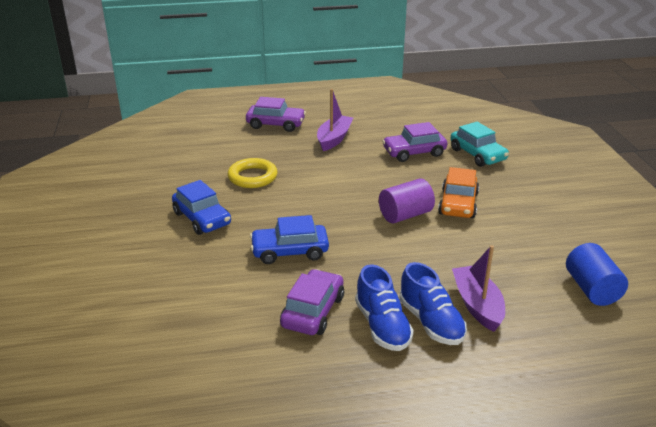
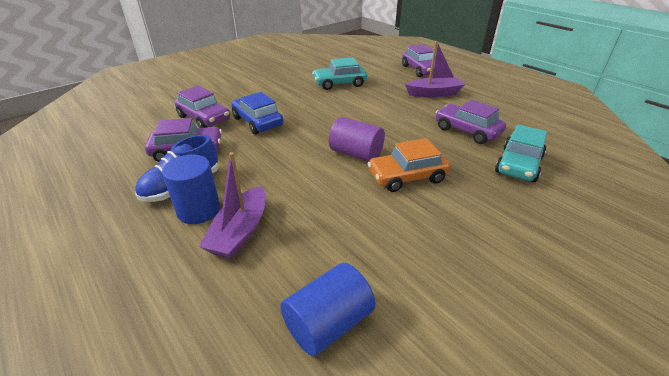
camera: 60 degrees right, 5 degrees up
blue car [172,180,231,235] -> none
yellow ring [228,158,278,188] -> turquoise car [312,57,367,90]
blue shoe [399,262,467,345] -> blue cylinder [162,155,220,224]
purple boat [452,245,505,332] -> purple boat turned 150 degrees clockwise [199,152,265,259]
none -> purple car [175,85,230,128]

